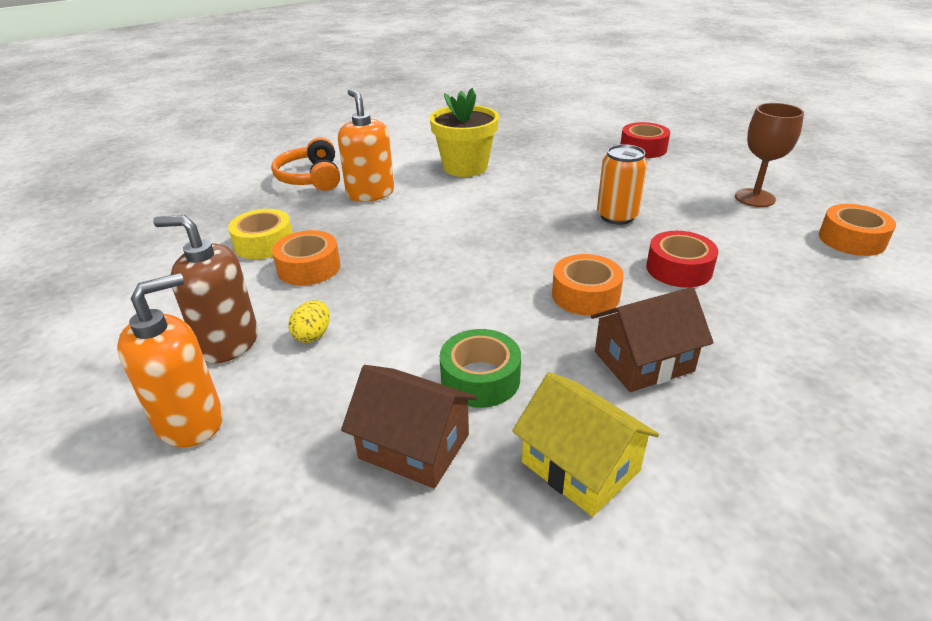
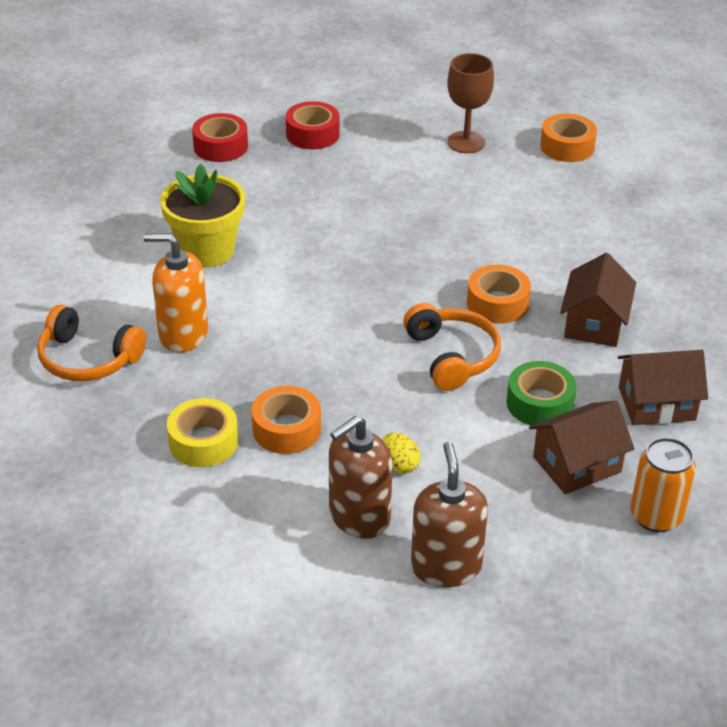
camera: 55 degrees left, 5 degrees up
orange soap dispenser [117,273,223,447] -> brown soap dispenser [411,442,488,587]
yellow house [512,372,659,517] -> brown house [618,350,708,425]
orange can [597,144,647,225] -> orange can moved to [630,437,696,532]
red tape [646,231,718,288] -> red tape moved to [192,113,248,162]
none -> orange headphones [403,303,501,391]

